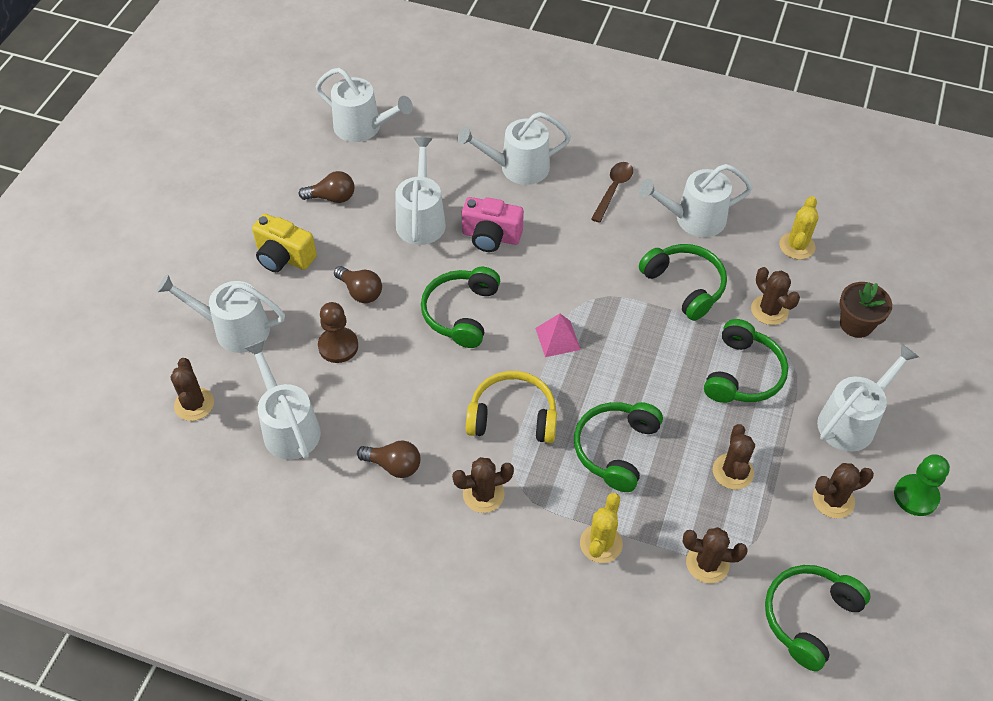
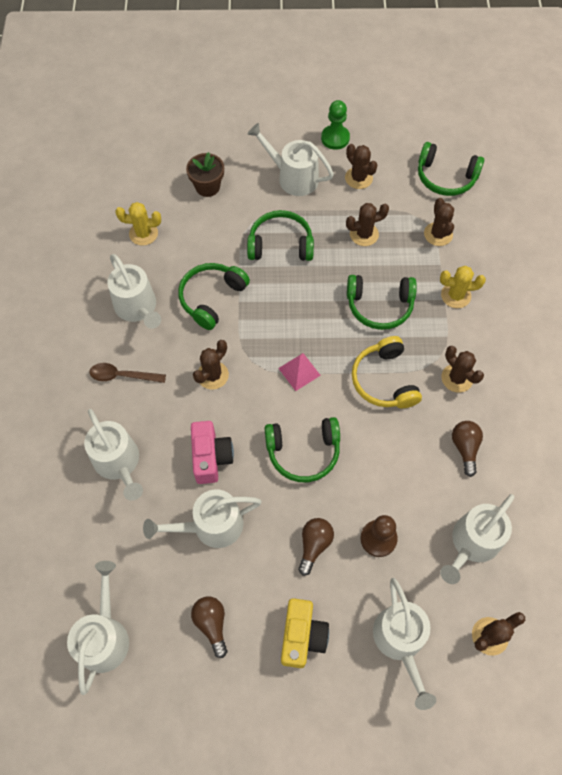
camera: 110 degrees left, 10 degrees up
brown cactus [751,267,800,325] -> brown cactus moved to [193,340,229,389]

